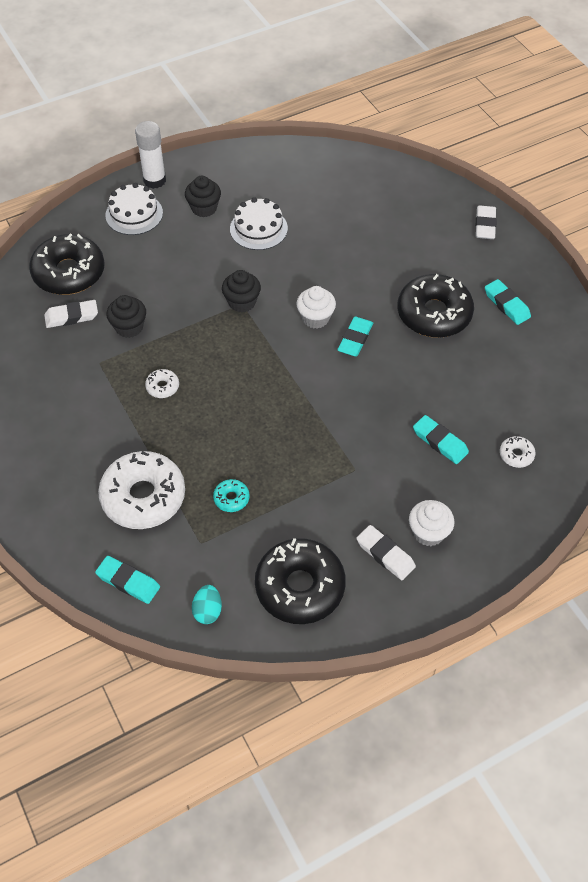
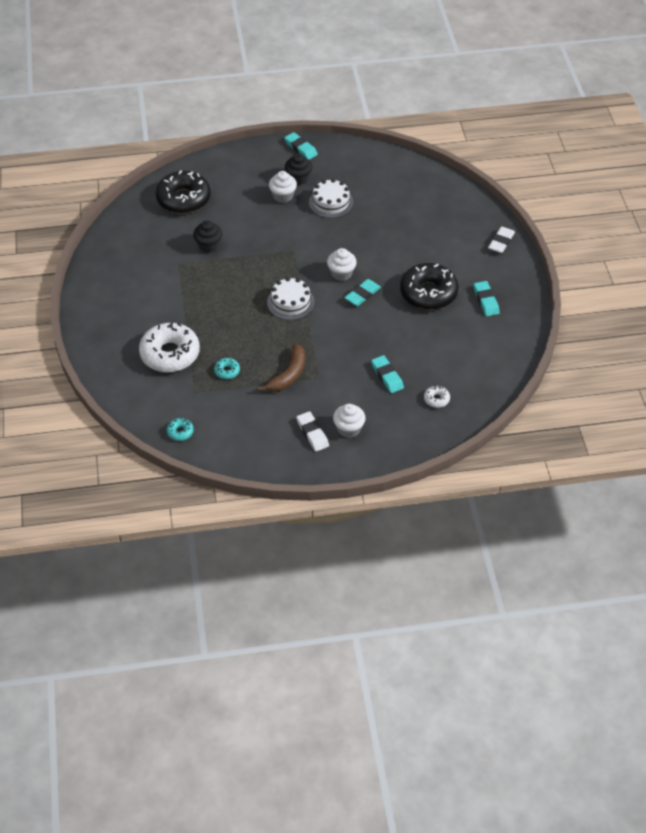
camera: 20 degrees right, 5 degrees down
white eraser [44,300,98,328] -> none
turquoise eraser [95,556,160,604] -> turquoise eraser moved to [284,132,318,160]
white cake [105,183,163,235] -> white cake moved to [267,277,315,320]
white glue stick [135,121,166,189] -> none
white donut [145,369,179,398] -> none
turquoise egg [192,585,222,624] -> turquoise donut [167,418,194,441]
black cupcake [222,270,261,313] -> none
black donut [255,538,346,624] -> none
none -> brown banana [257,344,305,392]
none -> white cupcake [269,171,297,203]

